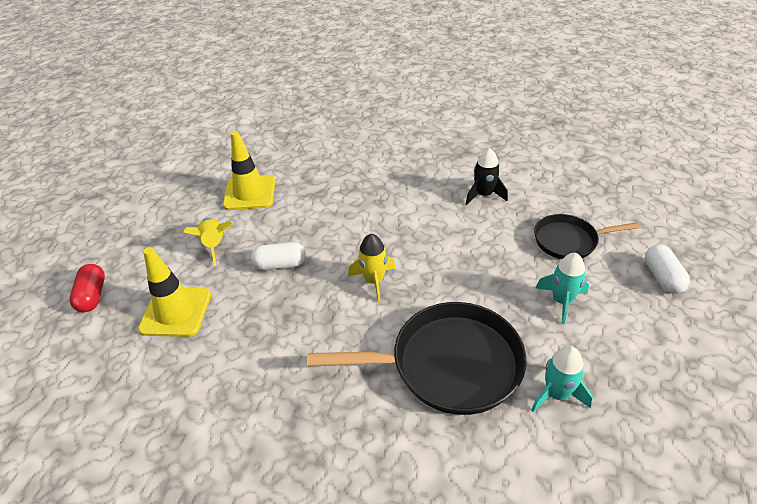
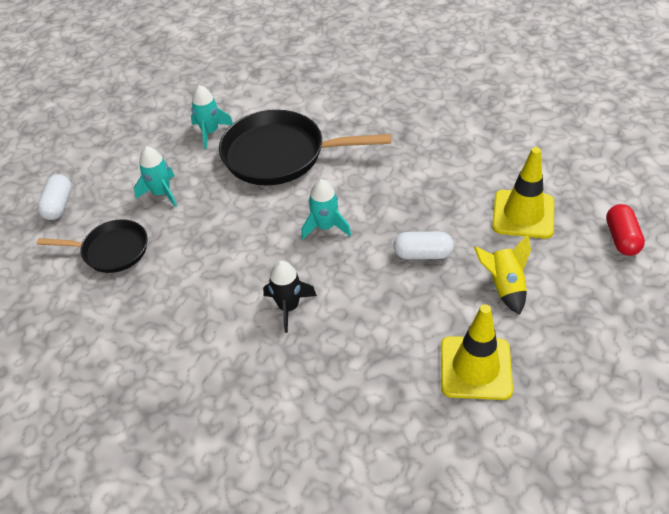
camera: 170 degrees left, 5 degrees up
yellow rocket [348,234,395,302] -> turquoise rocket [301,179,351,240]
black rocket [466,148,508,205] -> black rocket moved to [263,261,317,333]

